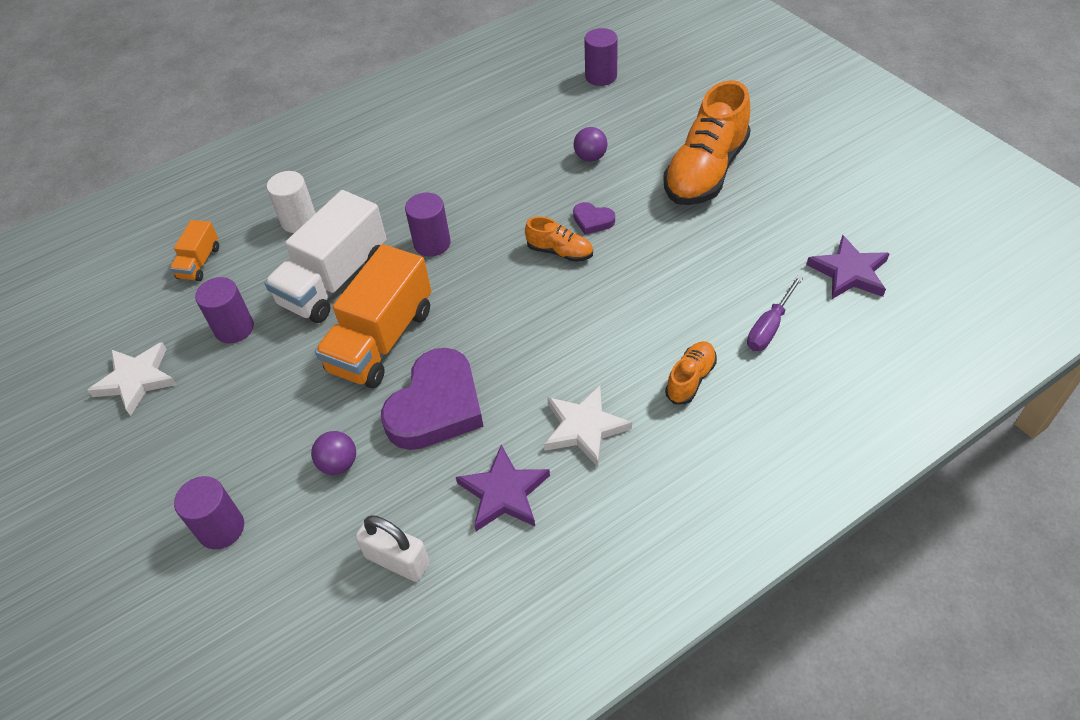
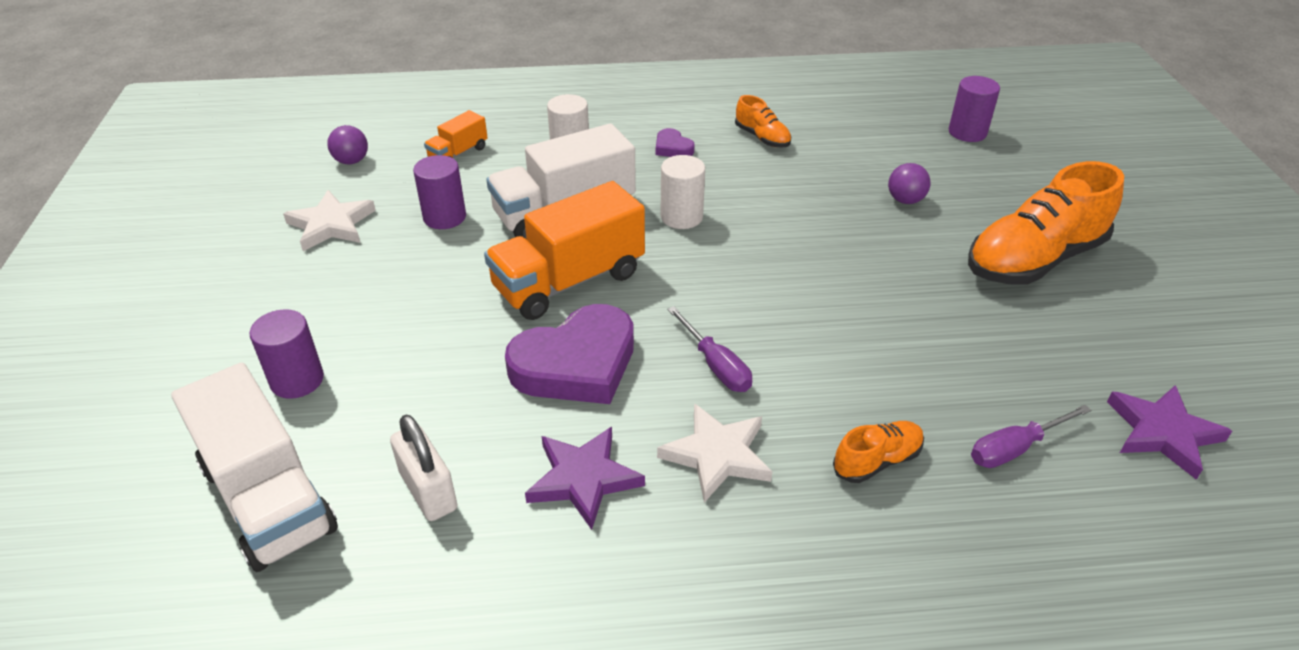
camera: 25 degrees right, 10 degrees down
purple ball [311,431,356,475] -> purple ball moved to [327,125,368,164]
purple cylinder [405,192,451,257] -> white cylinder [661,155,705,229]
orange shoe [525,217,593,262] -> orange shoe moved to [735,95,791,148]
purple heart [573,202,615,235] -> purple heart moved to [656,128,695,157]
none -> white truck [171,362,338,572]
none -> purple screwdriver [667,306,752,392]

